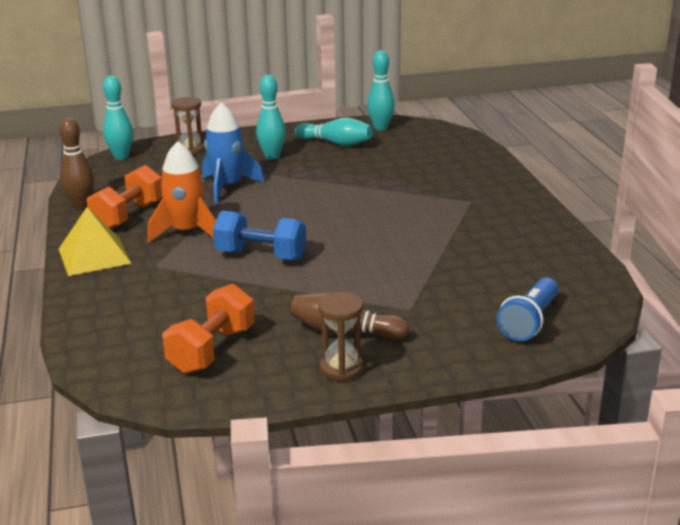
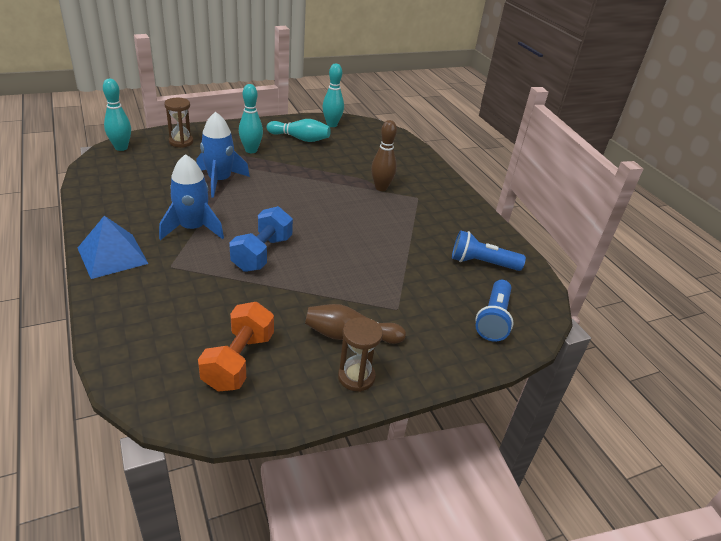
camera: 15 degrees left, 10 degrees up
brown bowling pin [59,117,94,210] -> brown bowling pin moved to [371,120,397,191]
yellow pyramid [59,207,132,276] -> blue pyramid [78,216,149,279]
orange dumbbell [87,165,162,229] -> none
orange rocket [148,141,216,242] -> blue rocket [159,154,224,240]
blue dumbbell [213,210,306,261] -> blue dumbbell turned 75 degrees counterclockwise [229,206,293,272]
none -> blue flashlight [452,230,526,271]

